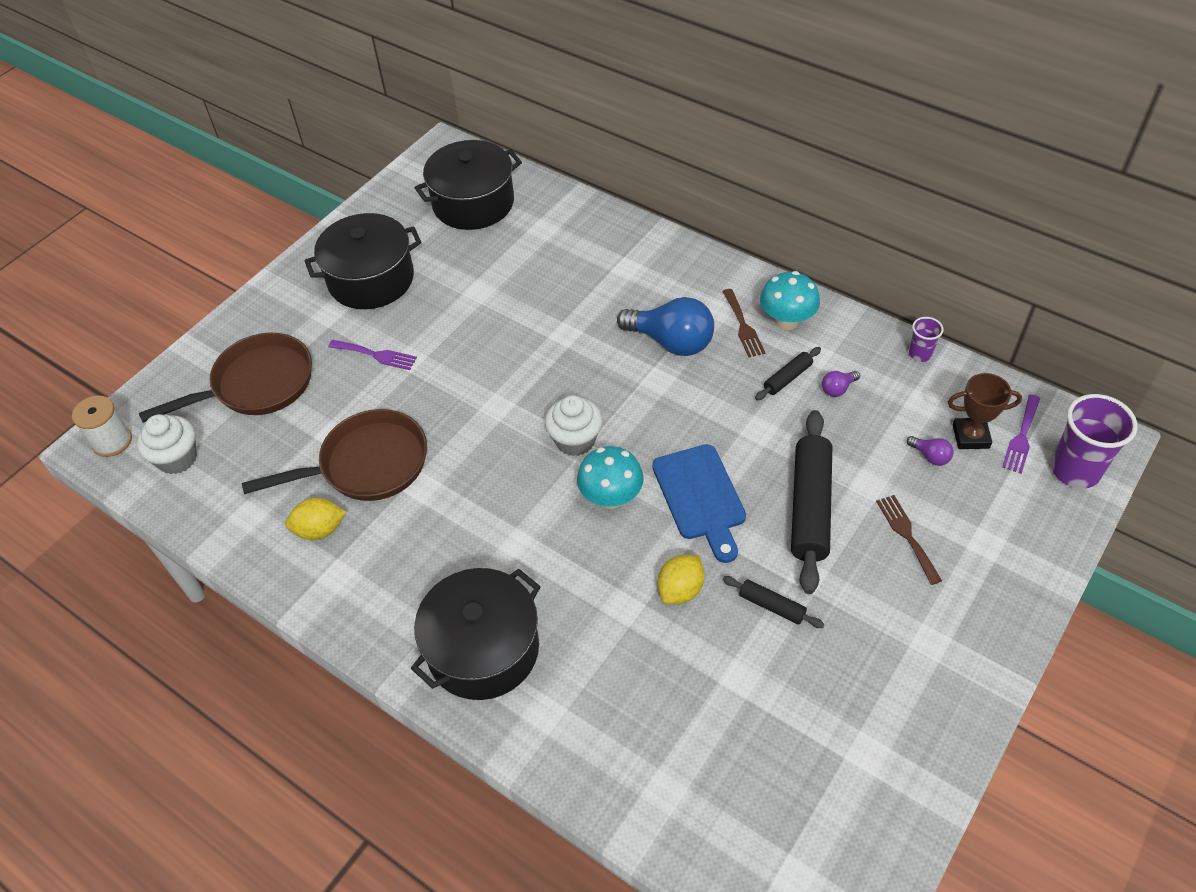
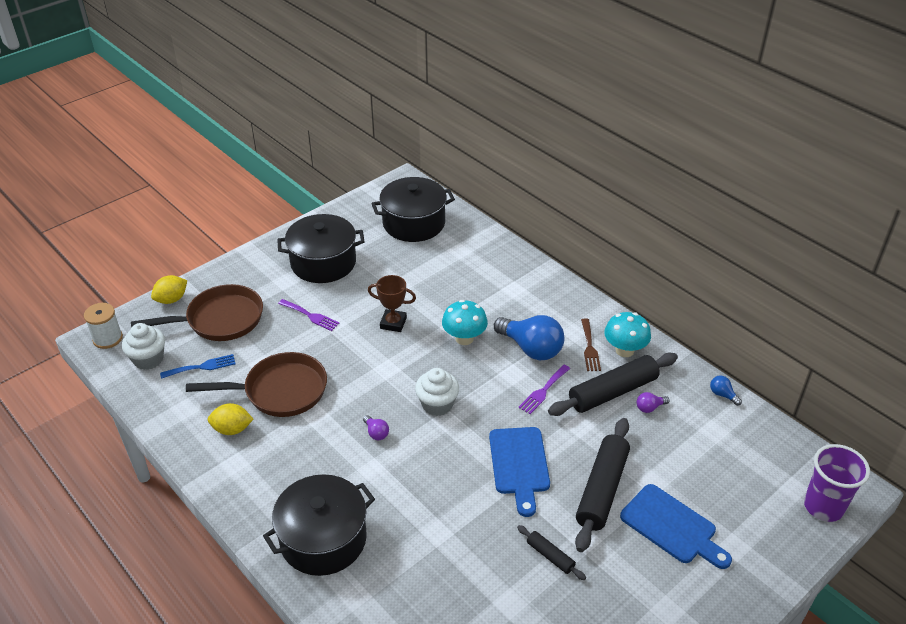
camera: 10 degrees right, 10 degrees down
turquoise mushroom [577,446,643,509] -> turquoise mushroom moved to [442,300,488,345]
yellow lemon [658,555,705,604] -> yellow lemon moved to [151,275,187,304]
black rolling pin [755,347,821,401] -> black rolling pin [548,353,678,416], size x2.08
brown fork [876,495,942,585] -> blue cutting board [620,484,732,569]
purple light bulb [907,436,954,466] -> purple light bulb moved to [363,415,389,440]
purple cup [909,317,944,362] -> blue light bulb [710,375,742,406]
brown trophy [948,373,1022,449] -> brown trophy moved to [368,275,416,332]
purple fork [1002,394,1040,474] -> purple fork moved to [519,365,570,414]
none -> blue fork [160,354,236,379]

